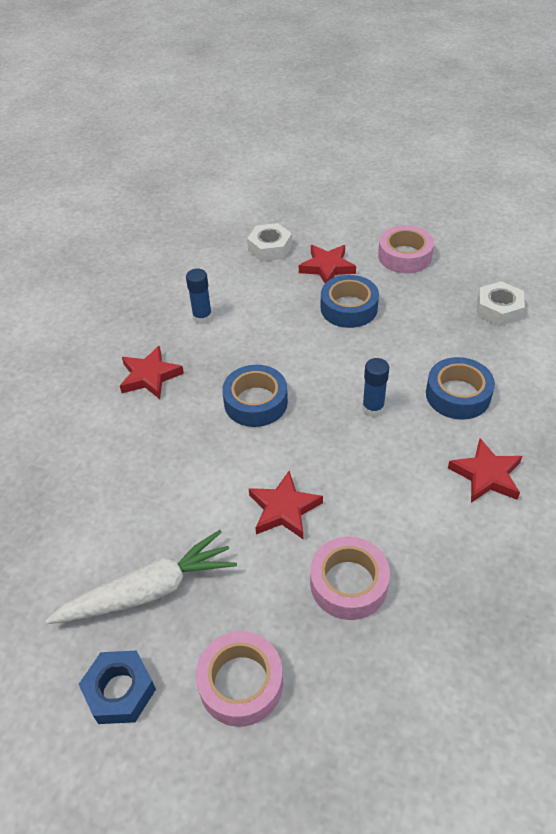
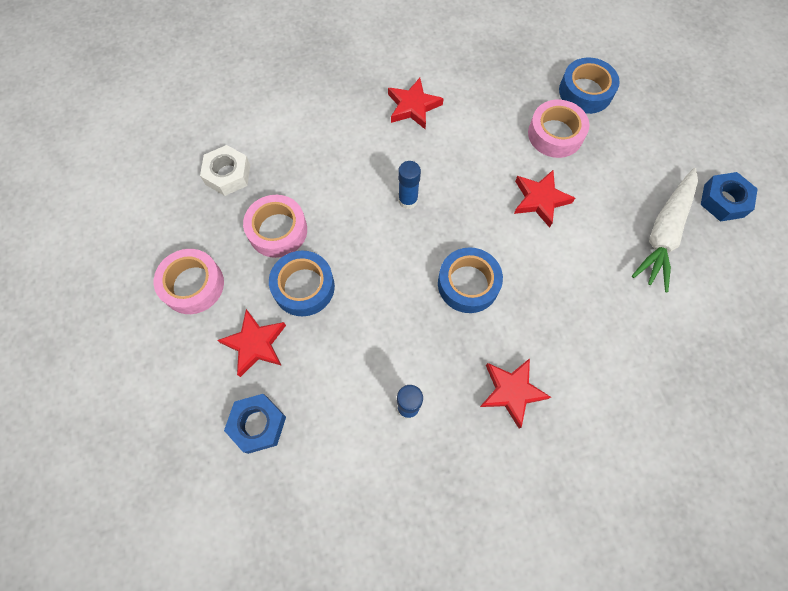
camera: 130 degrees left, 20 degrees up
white carrot [45,530,237,624] -> white carrot turned 90 degrees counterclockwise [632,168,698,292]
pink tape [196,631,283,727] -> pink tape moved to [243,195,307,258]
white nut [247,223,292,261] -> blue nut [224,394,286,454]
blue tape [426,357,495,420] -> blue tape moved to [559,58,620,114]

